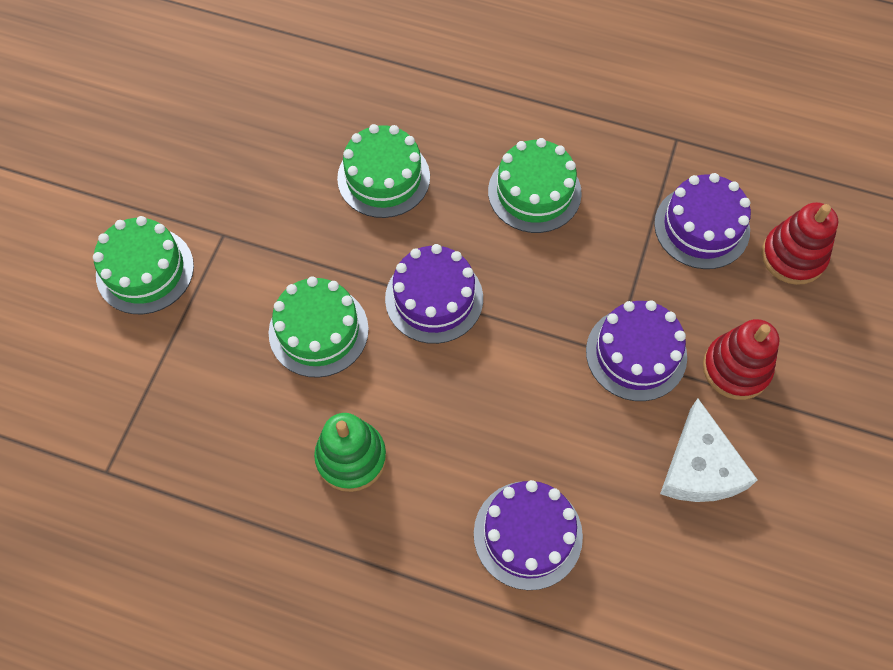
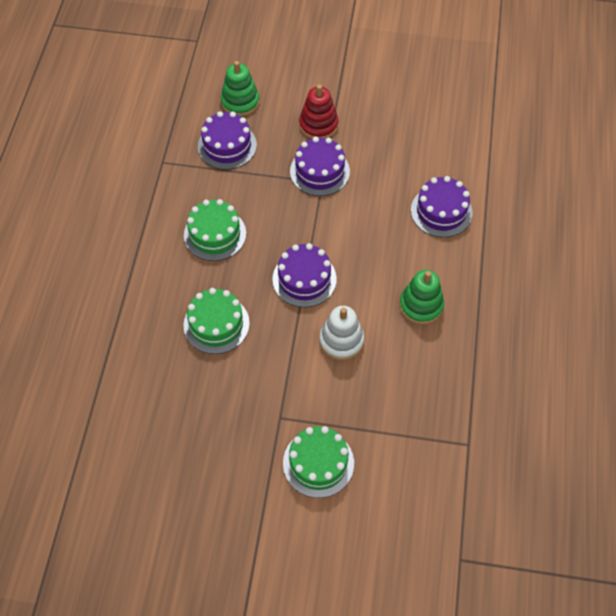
camera: 100 degrees left, 5 degrees down
green cake [269,276,369,378] -> white stacking toy [319,306,364,361]
white cheese [660,398,758,502] -> none
red stacking toy [761,202,838,285] -> green stacking toy [221,61,259,117]

